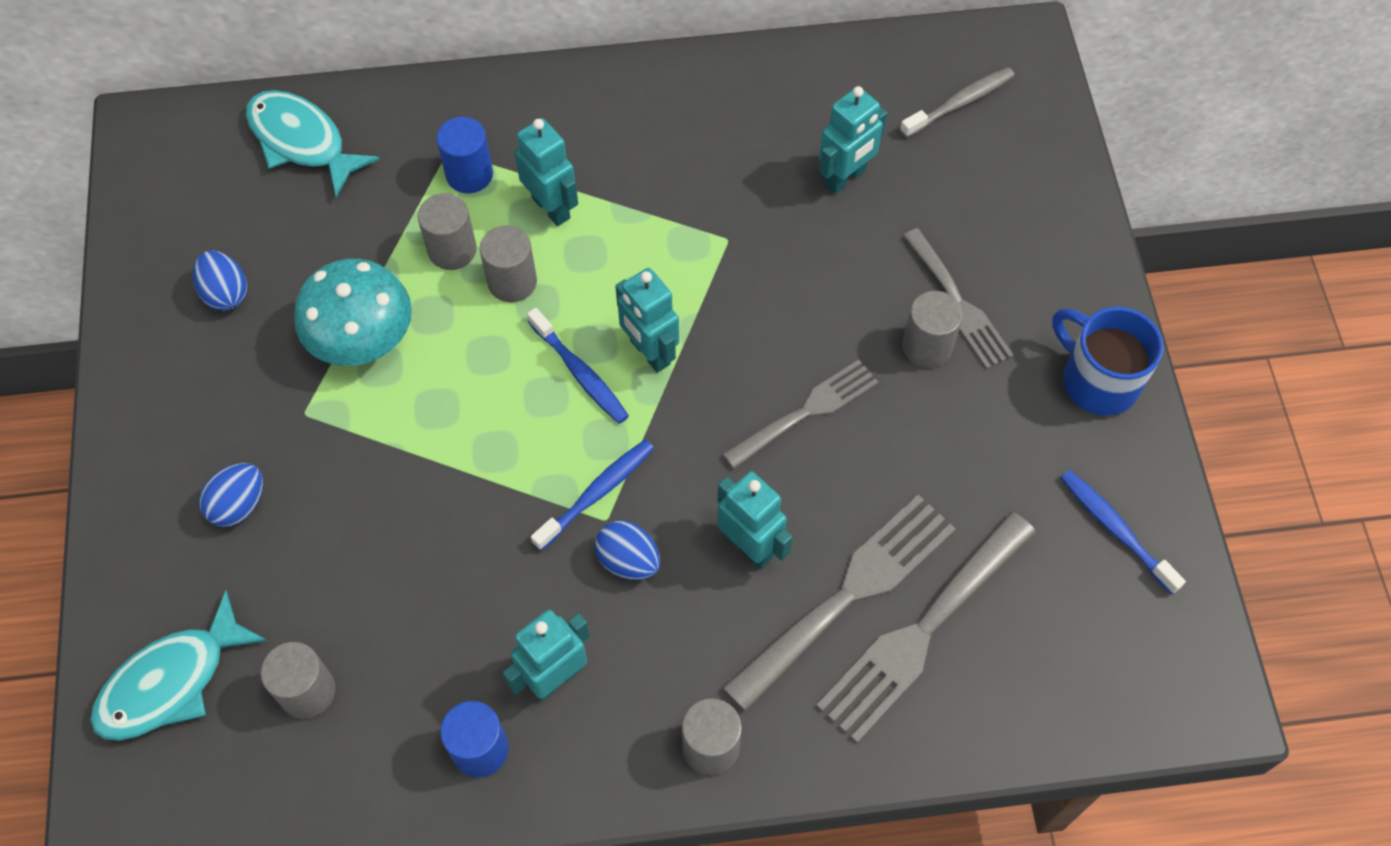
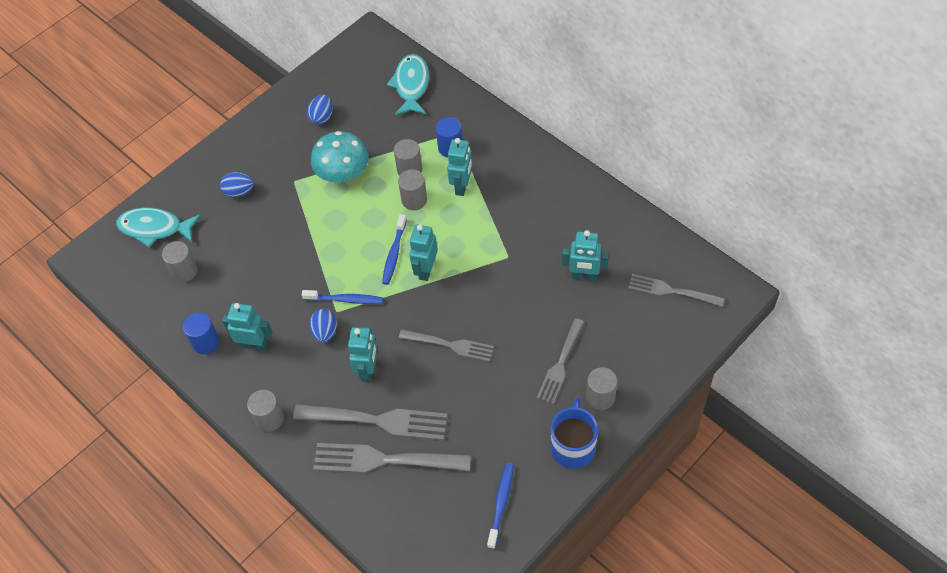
camera: 55 degrees right, 5 degrees down
grey toothbrush [900,67,1014,138] -> grey fork [628,274,724,307]
grey cylinder [902,291,963,368] -> grey cylinder moved to [586,367,617,410]

